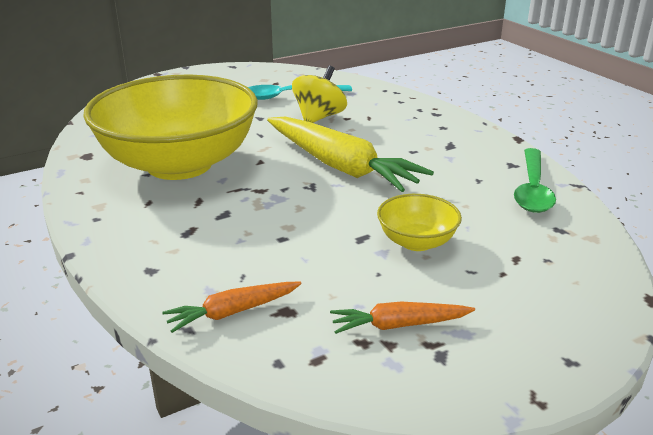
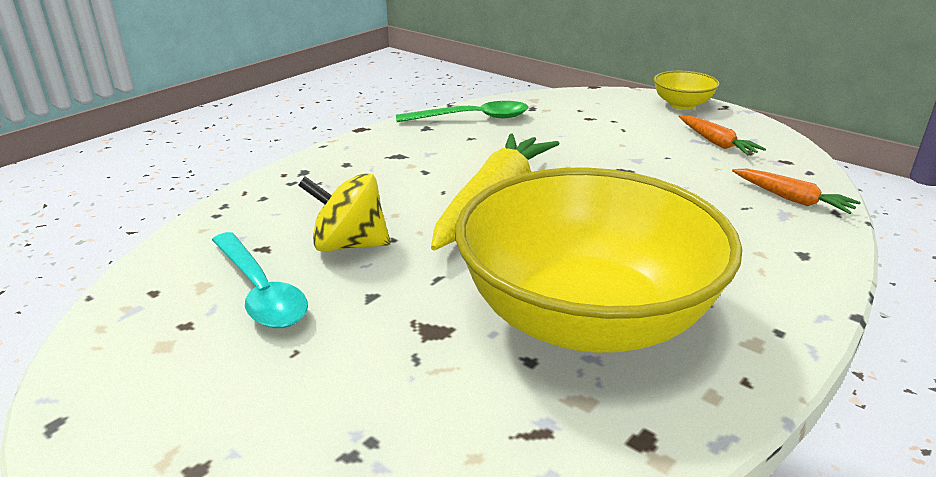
camera: 110 degrees left, 0 degrees up
yellow bowl [377,194,462,251] -> yellow bowl moved to [654,71,719,110]

